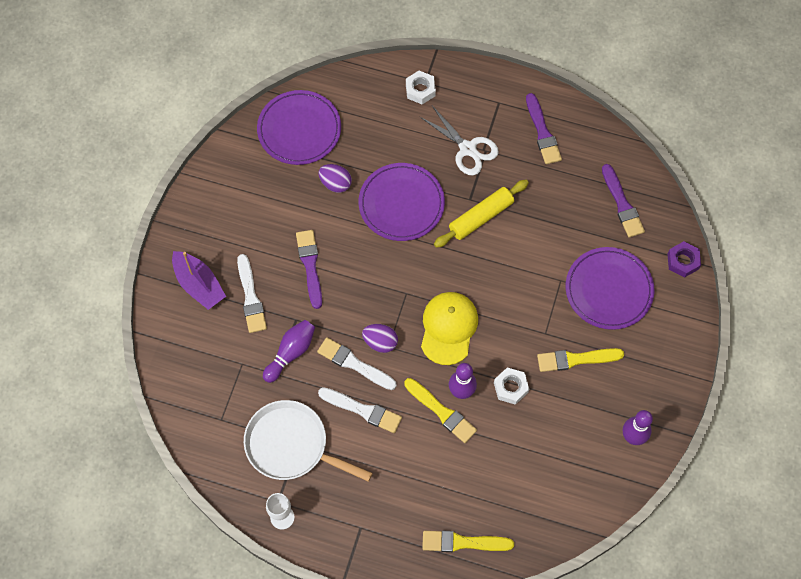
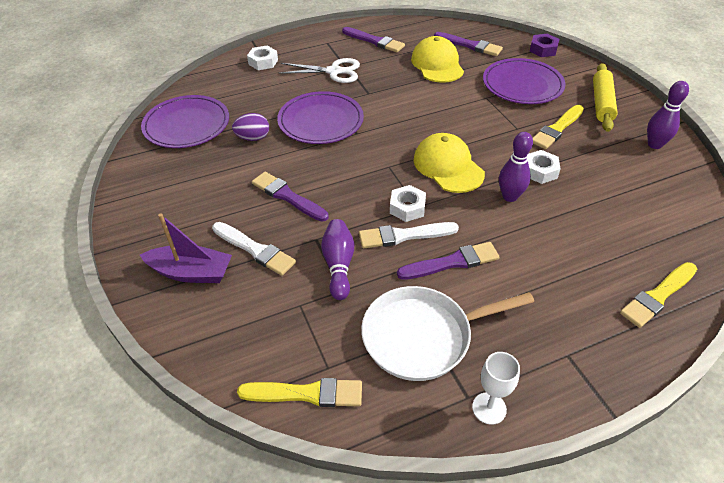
camera: 40 degrees left, 20 degrees down
white brush [318,387,402,433] -> purple brush [397,242,499,280]
purple egg [362,324,398,353] -> white nut [390,185,426,222]
yellow brush [404,378,477,443] -> yellow brush moved to [237,378,362,407]
yellow rolling pin [434,180,529,248] -> yellow rolling pin moved to [593,63,618,132]
none -> yellow cap [411,36,464,83]

